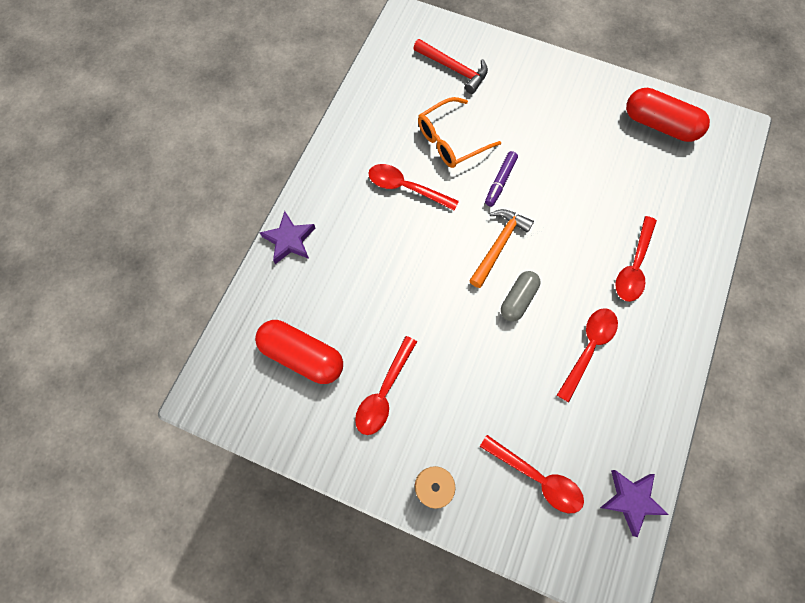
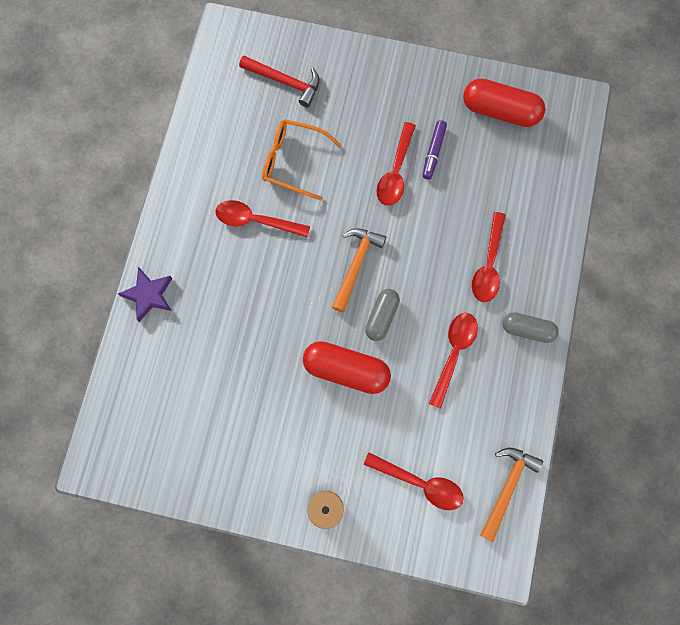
camera: 10 degrees left, 5 degrees up
red capsule [255,320,343,384] -> red capsule moved to [303,341,391,394]
red spoon [355,336,417,435] -> red spoon moved to [376,122,416,206]
orange glasses [418,97,501,168] -> orange glasses turned 60 degrees clockwise [262,119,341,201]
purple marker [485,151,518,207] -> purple marker moved to [422,120,447,180]
purple star [600,470,669,537] -> orange hammer [480,448,543,542]
none -> grey capsule [502,312,559,343]

